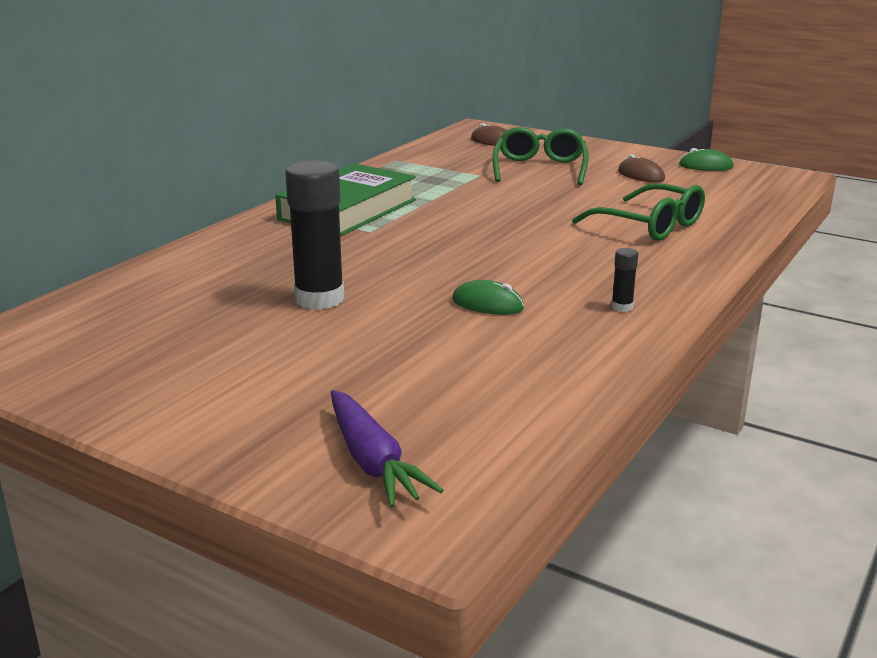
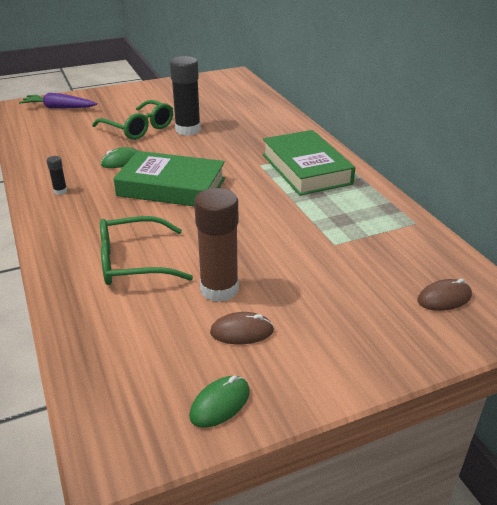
camera: 125 degrees right, 10 degrees up
green glasses [493,127,589,185] -> green glasses moved to [92,100,173,140]
none -> green book [113,151,225,207]
none -> brown glue stick [194,188,239,302]

